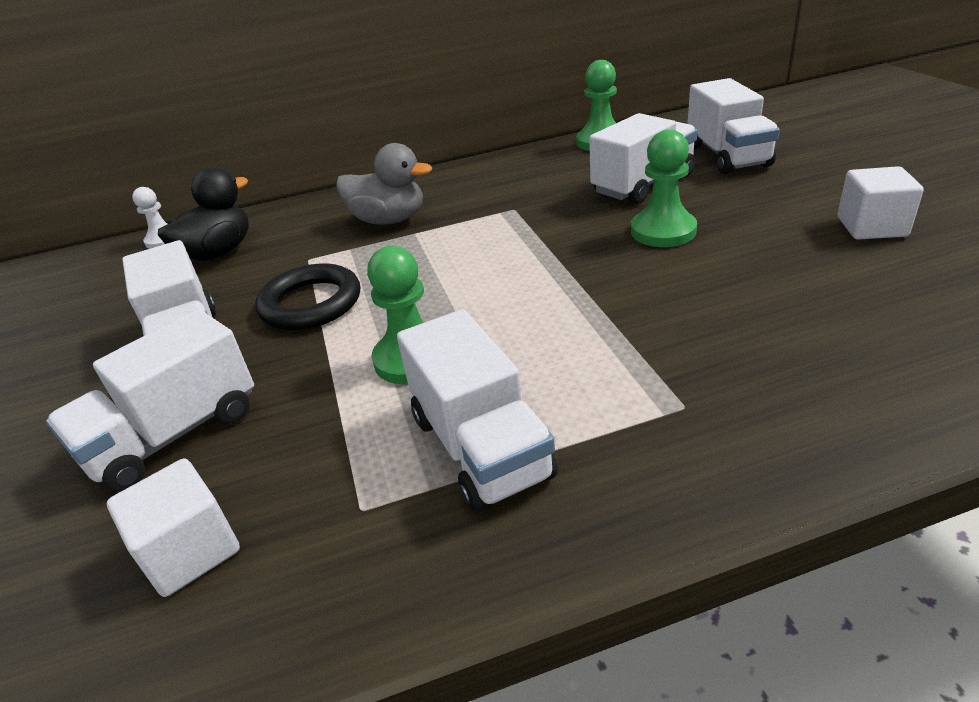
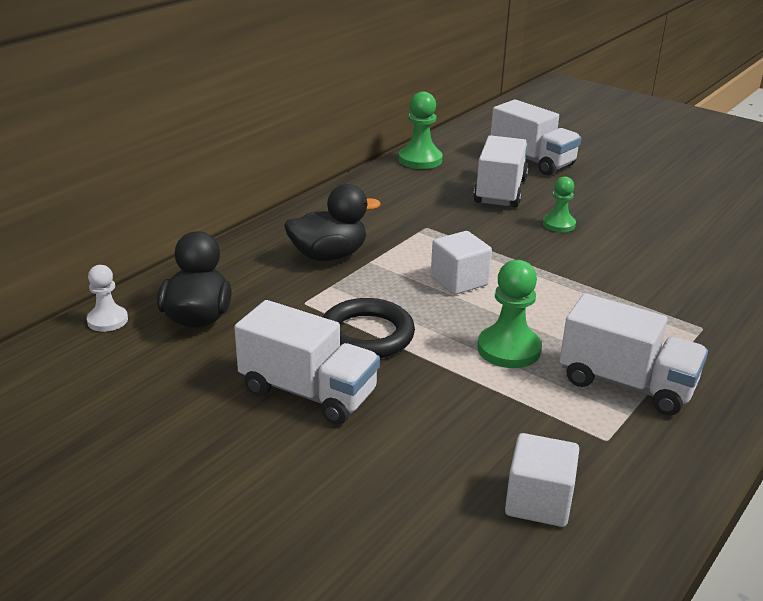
camera: 40 degrees left, 5 degrees down
white truck [46,309,254,492] -> none
grey duck [336,143,432,225] -> black duck [284,184,380,261]
green pawn [631,129,697,247] -> green pawn [543,176,576,232], size x0.64
white cube [837,166,924,240] -> white cube moved to [431,231,492,295]

